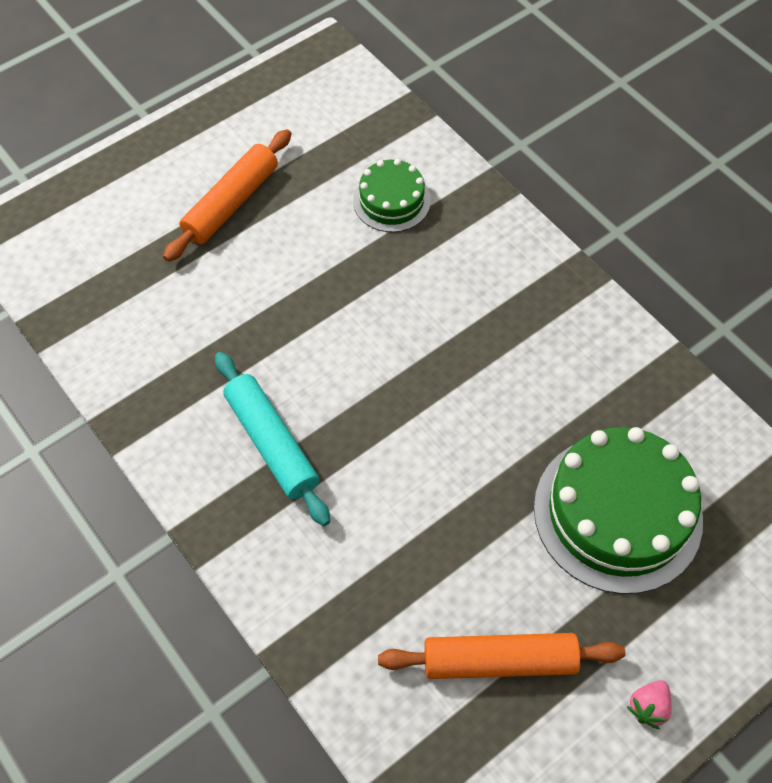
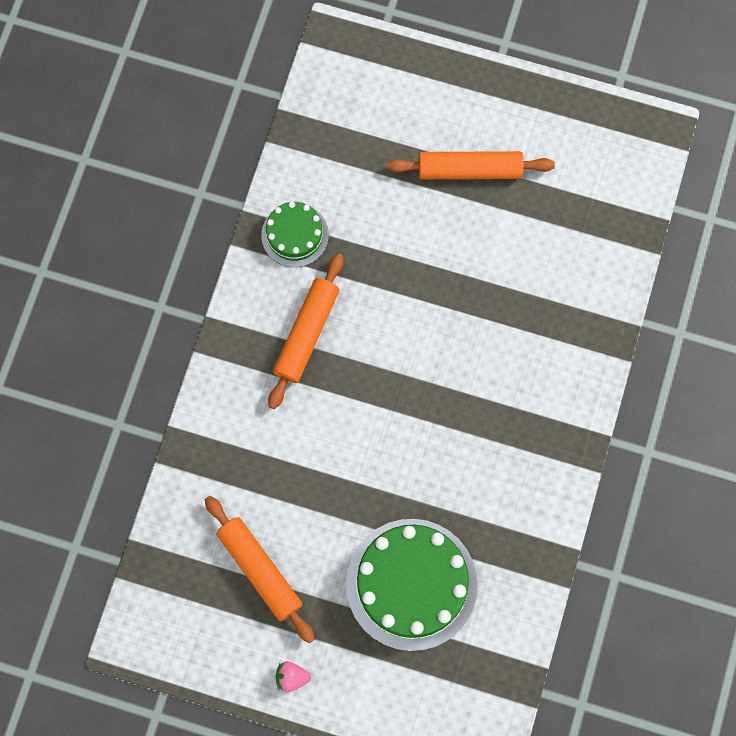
camera: 55 degrees right, 15 degrees up
turquoise rolling pin [215,352,330,526] -> orange rolling pin [268,254,344,409]
green cake [353,159,431,232] -> green cake moved to [261,202,329,267]

